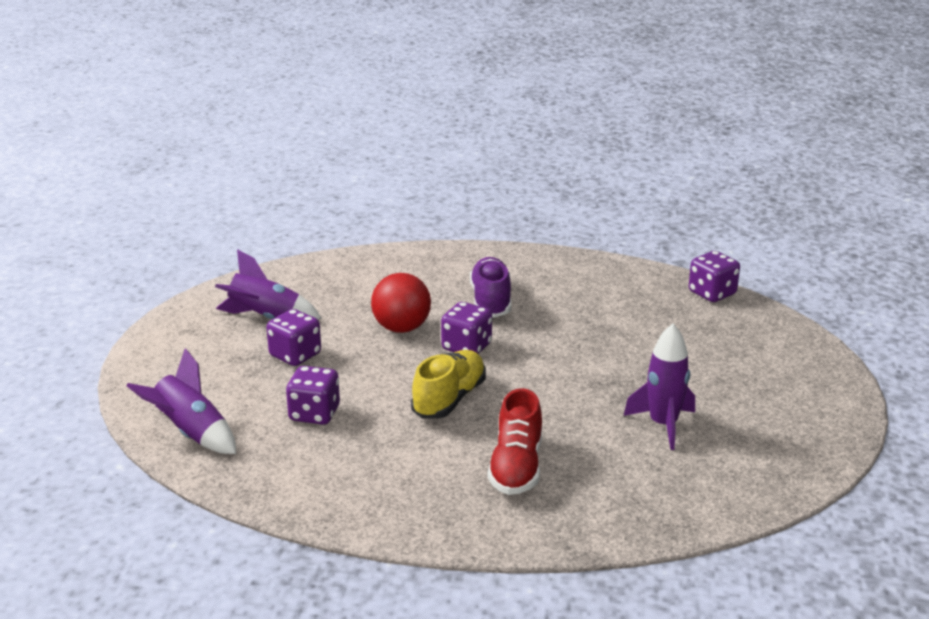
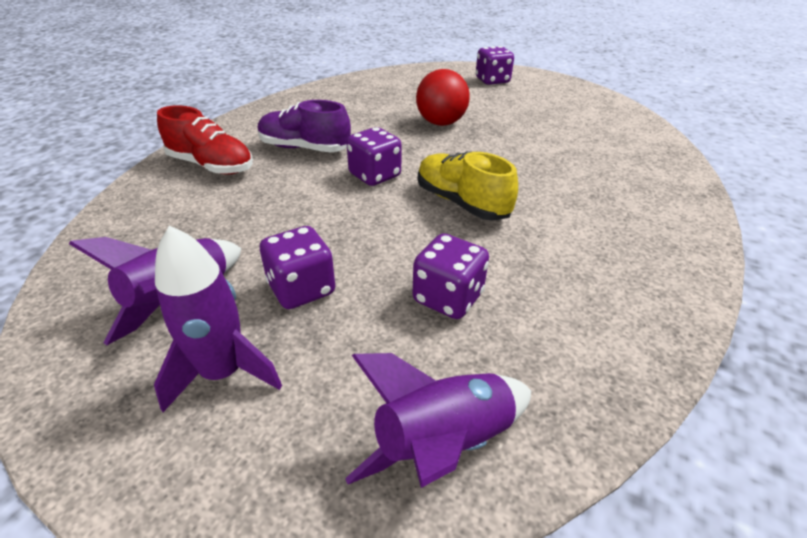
camera: 70 degrees left, 10 degrees up
red ball [371,273,431,333] -> red ball moved to [416,69,470,126]
red shoe [488,388,542,495] -> red shoe moved to [157,105,253,175]
purple rocket [623,324,695,450] -> purple rocket moved to [154,225,282,412]
purple dice [689,251,740,302] -> purple dice moved to [476,46,514,85]

